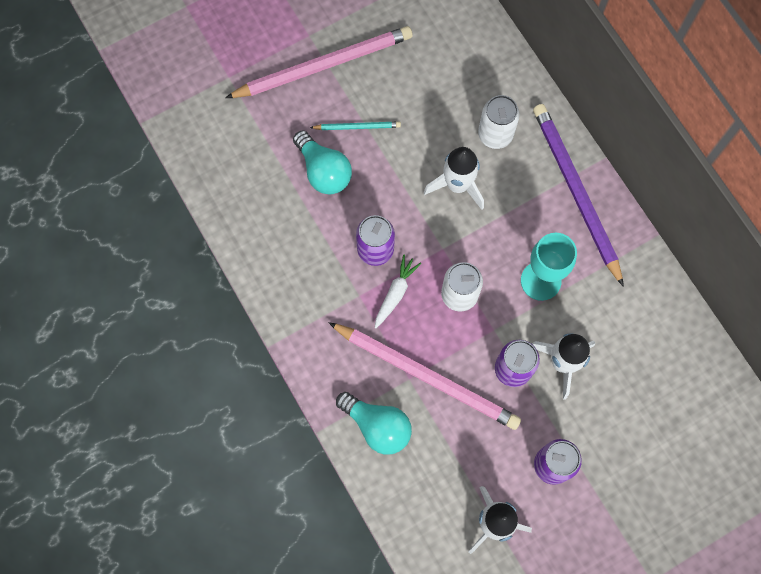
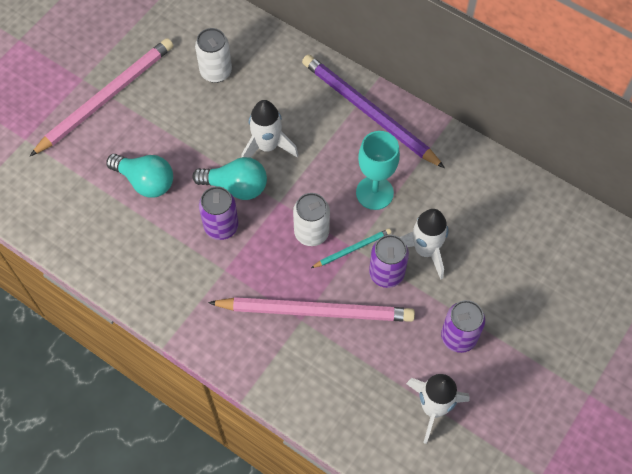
camera: 25 degrees left, 10 degrees down
turquoise pencil [310,122,401,130] -> turquoise pencil moved to [311,228,391,268]
turquoise light bulb [336,392,412,455] -> turquoise light bulb moved to [192,157,267,200]
white carrot [375,255,421,328] -> none
white can [478,95,520,149] -> white can moved to [195,28,232,83]

